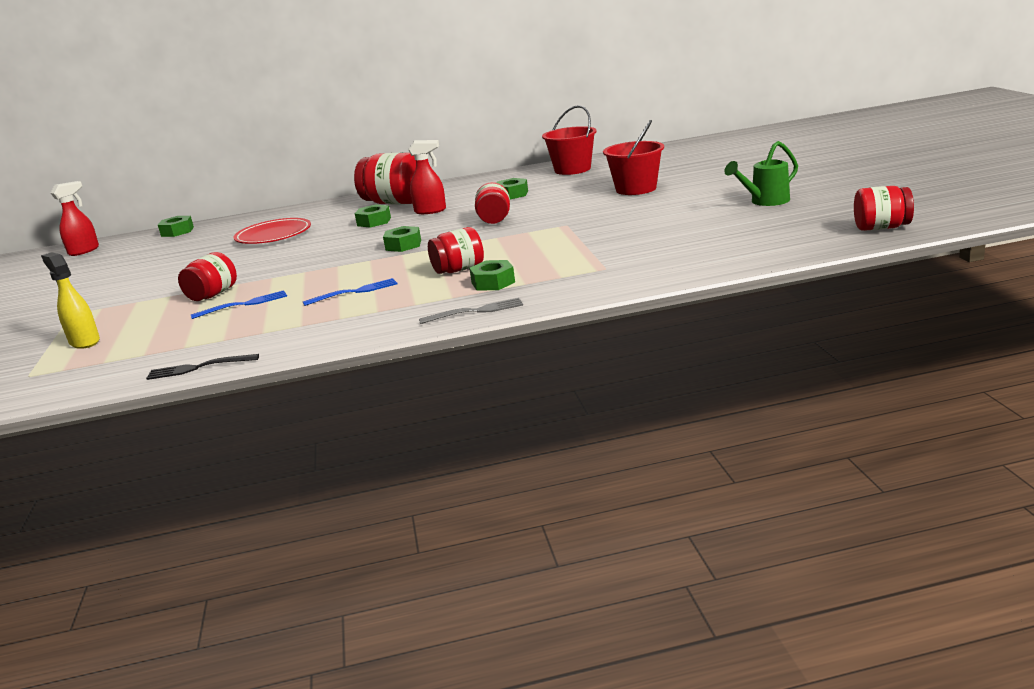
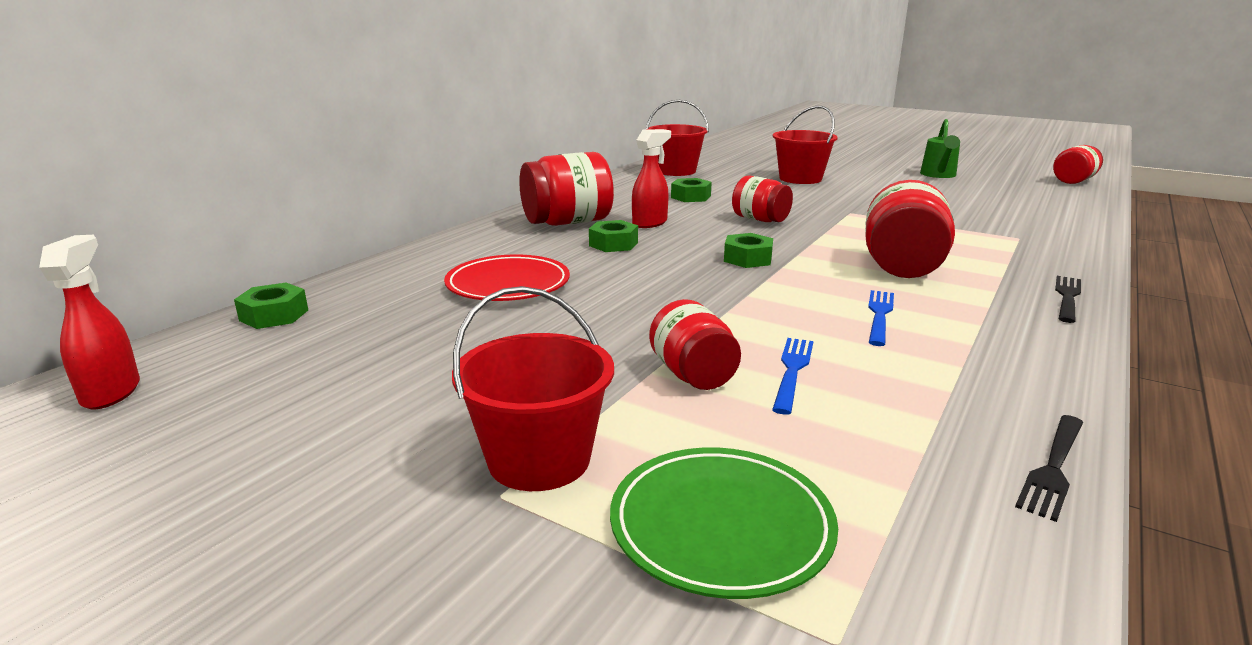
camera: 50 degrees left, 0 degrees up
yellow spray bottle [41,252,100,349] -> green plate [610,447,838,599]
grey fork [419,298,523,324] -> black fork [1055,276,1081,323]
red jar [428,227,484,274] -> red jar [865,180,955,278], size x1.60
green nut [469,260,515,291] -> none
none -> red bucket [452,286,614,491]

